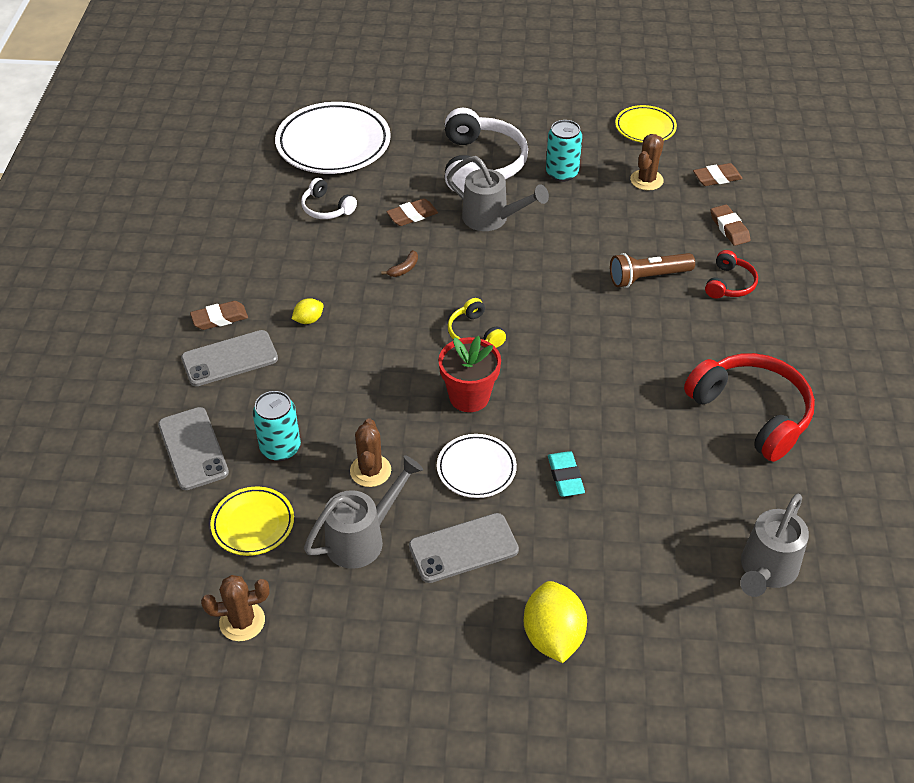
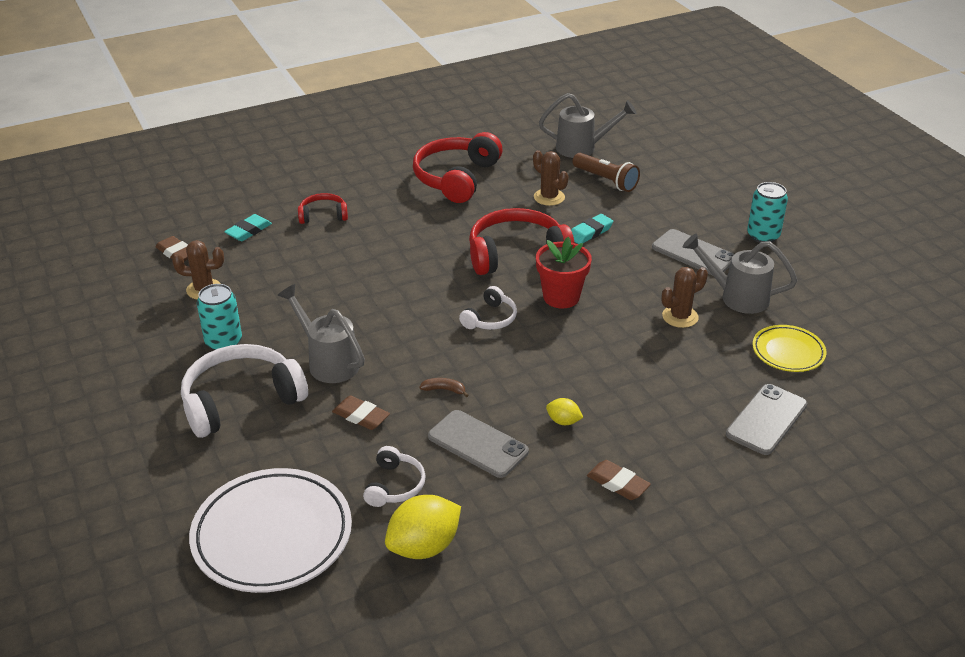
camera: 120 degrees left, 10 degrees down
grey phone [181,330,278,386] -> grey phone moved to [428,410,529,478]
brown cactus [201,575,270,641] -> brown cactus moved to [533,150,569,206]
turquoise can [253,391,301,461] -> turquoise can moved to [747,182,788,243]
white plate [437,434,517,498] -> none
grey watering can [447,156,549,231] -> grey watering can turned 45 degrees counterclockwise [278,284,365,383]
yellow headphones [448,298,506,348] -> white headphones [459,286,517,330]
yellow lemon [523,581,587,663] -> yellow lemon moved to [385,495,461,559]
brown flashlight [610,253,695,288] -> brown flashlight moved to [573,153,640,192]
yellow plate [615,105,677,143] -> none
brown eraser [711,204,750,246] -> turquoise eraser [224,214,272,241]
none -> red headphones [469,208,575,275]

